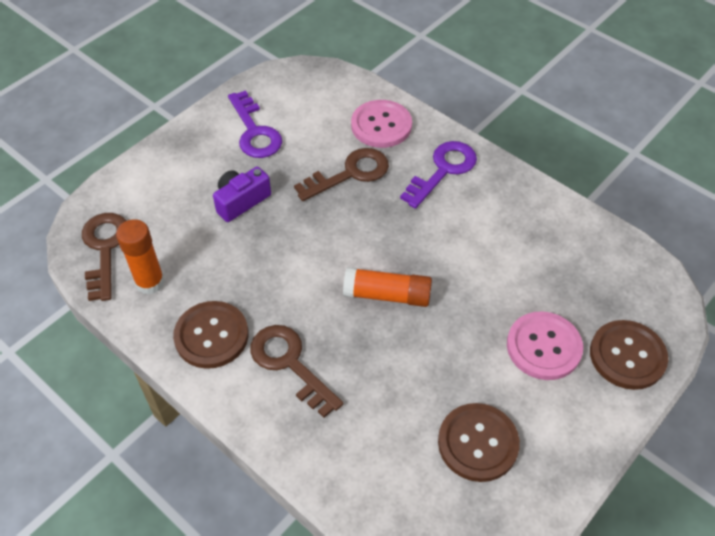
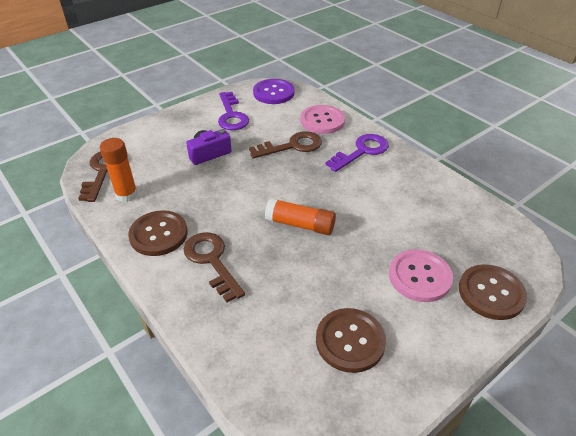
camera: 10 degrees right, 10 degrees down
none -> purple button [253,79,295,104]

